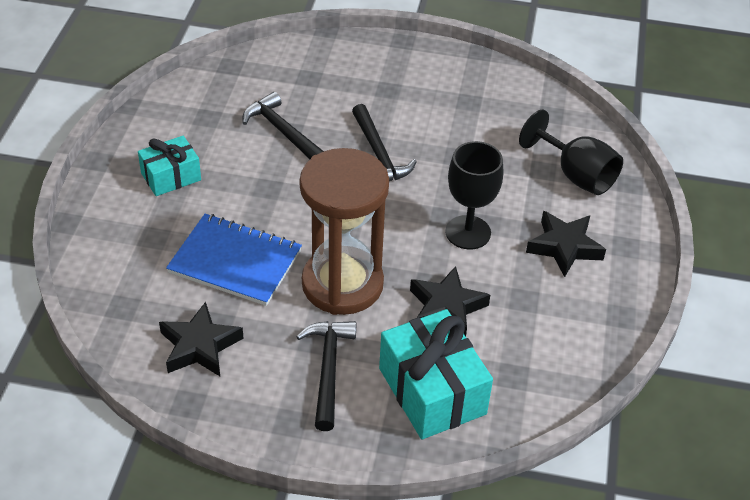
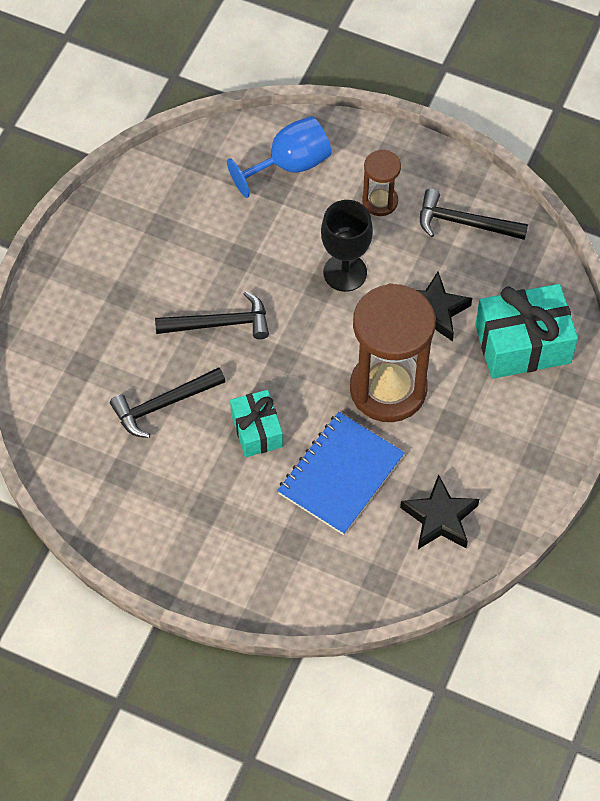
camera: 75 degrees left, 15 degrees up
turquoise gift [138,136,201,196] -> turquoise gift moved to [230,390,283,457]
black hammer [296,321,357,431] -> black hammer moved to [420,189,528,240]
black goblet [519,110,623,195] -> blue goblet [227,116,331,198]
black star [526,211,606,277] -> brown hourglass [362,150,401,216]

